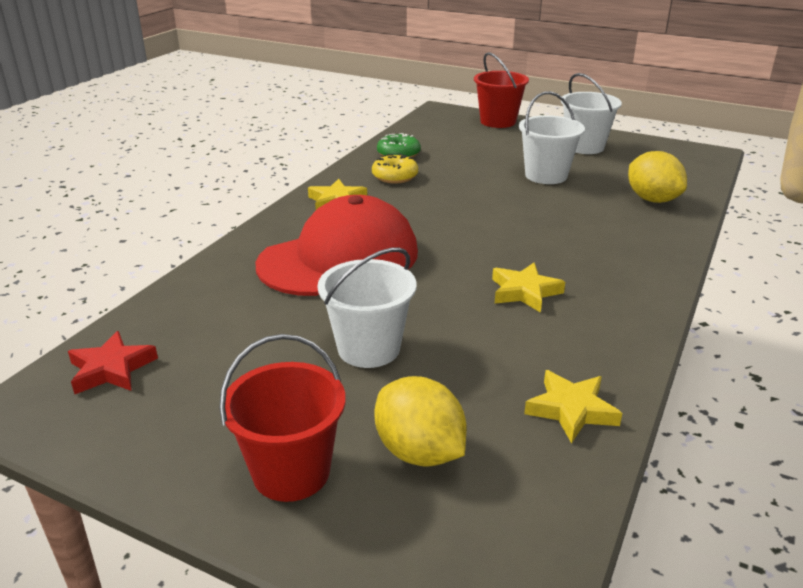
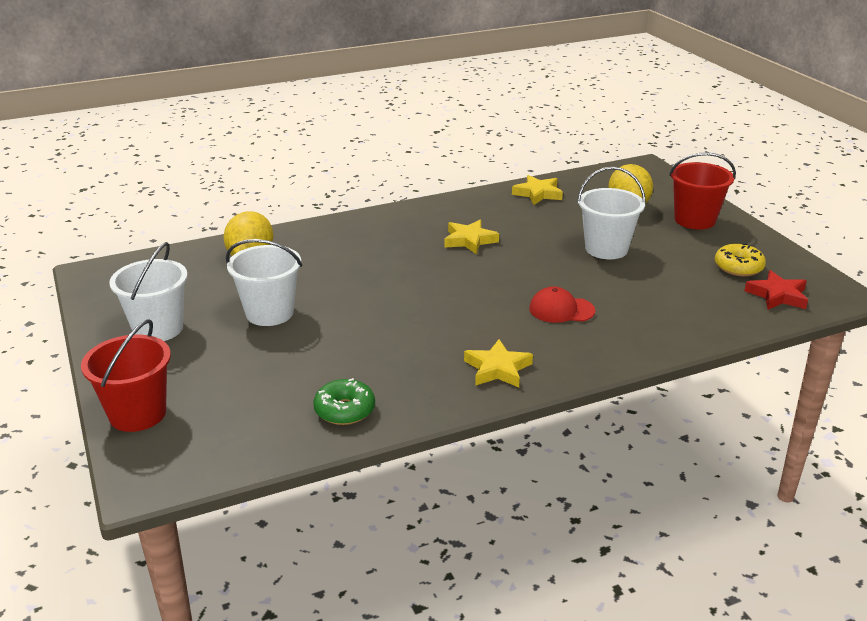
camera: 140 degrees left, 0 degrees up
red cap [256,195,418,296] -> red cap [529,287,595,323], size x0.43
yellow donut [372,154,418,183] -> yellow donut moved to [715,243,766,276]

